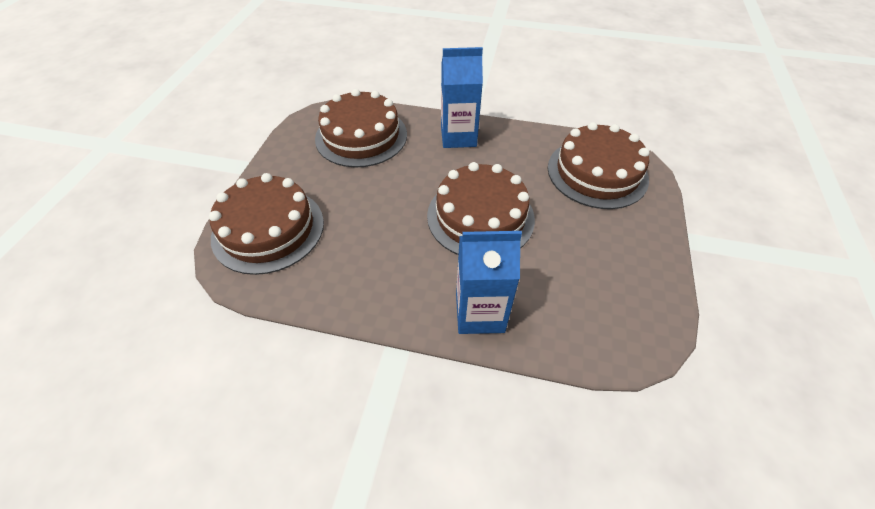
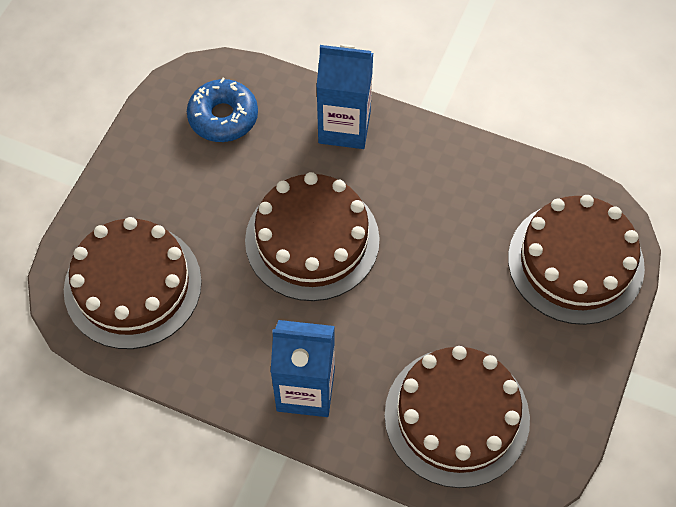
camera: 170 degrees left, 10 degrees up
none -> blue donut [187,78,258,142]

